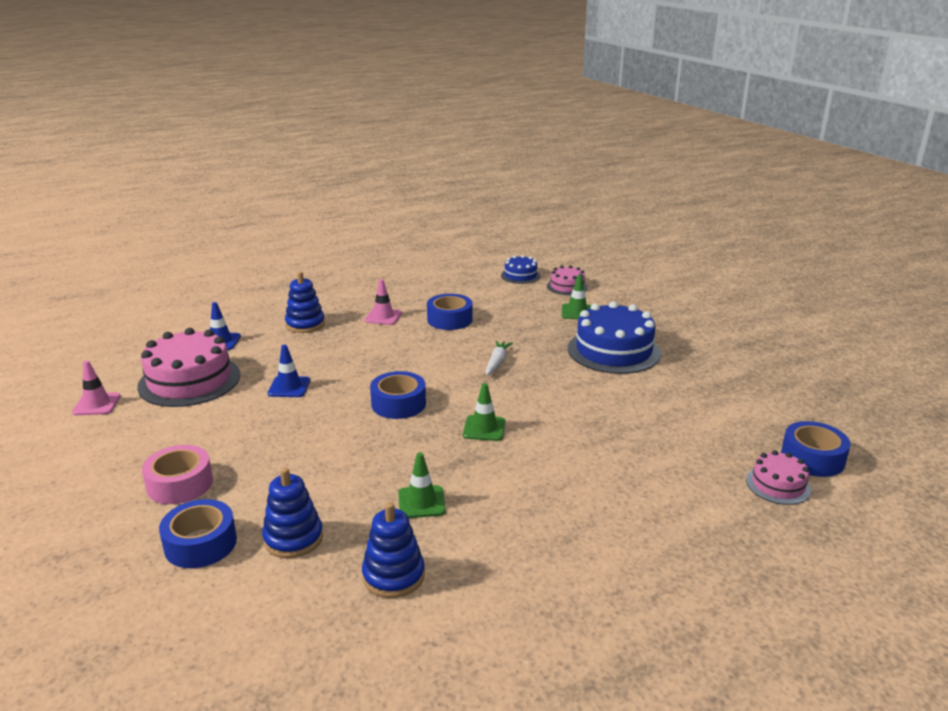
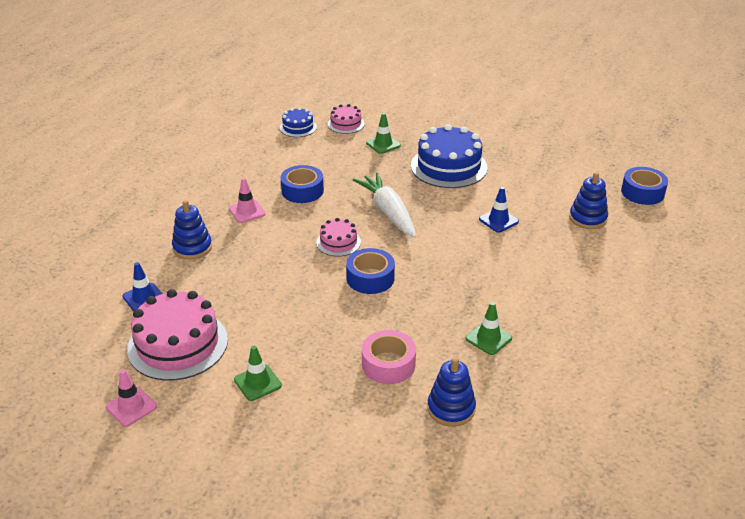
camera: 40 degrees left, 10 degrees up
pink tape [142,445,213,504] -> pink tape moved to [362,330,416,384]
blue tape [159,499,237,568] -> none
blue traffic cone [267,344,310,397] -> blue traffic cone moved to [479,187,519,233]
blue stacking toy [362,502,425,598] -> blue stacking toy moved to [569,172,608,229]
green traffic cone [463,383,506,441] -> green traffic cone moved to [234,346,282,401]
white carrot [486,340,513,375] -> white carrot [353,172,416,238], size x1.84
pink cake [746,450,811,505] -> pink cake moved to [316,218,361,256]

